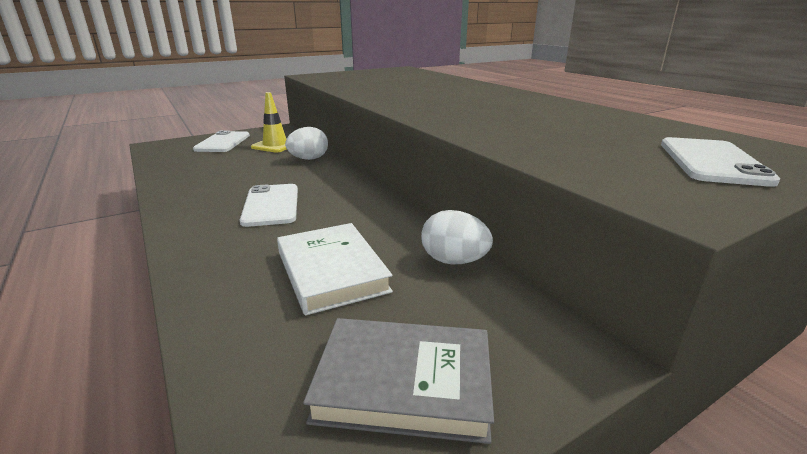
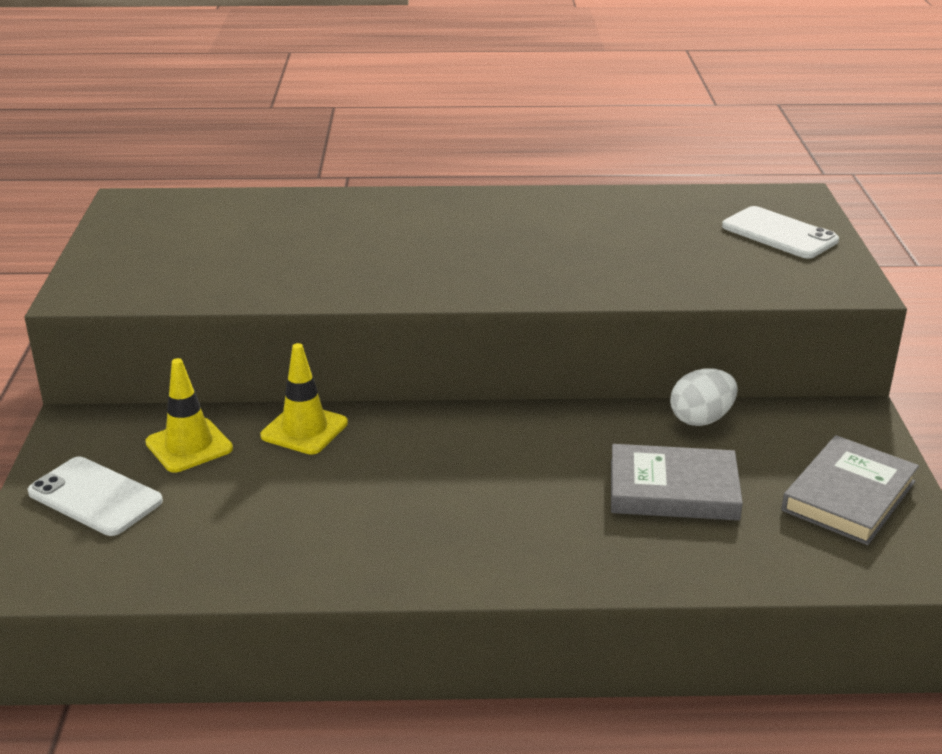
camera: 60 degrees left, 5 degrees up
white phone [240,184,298,227] -> none
white book [277,223,393,316] -> grey book [611,444,743,521]
white egg [285,127,328,160] -> yellow traffic cone [260,343,348,455]

